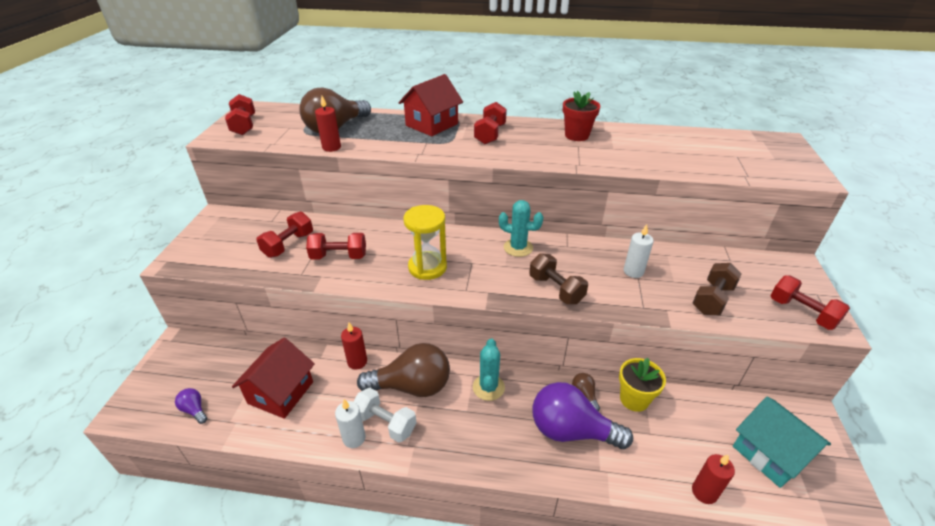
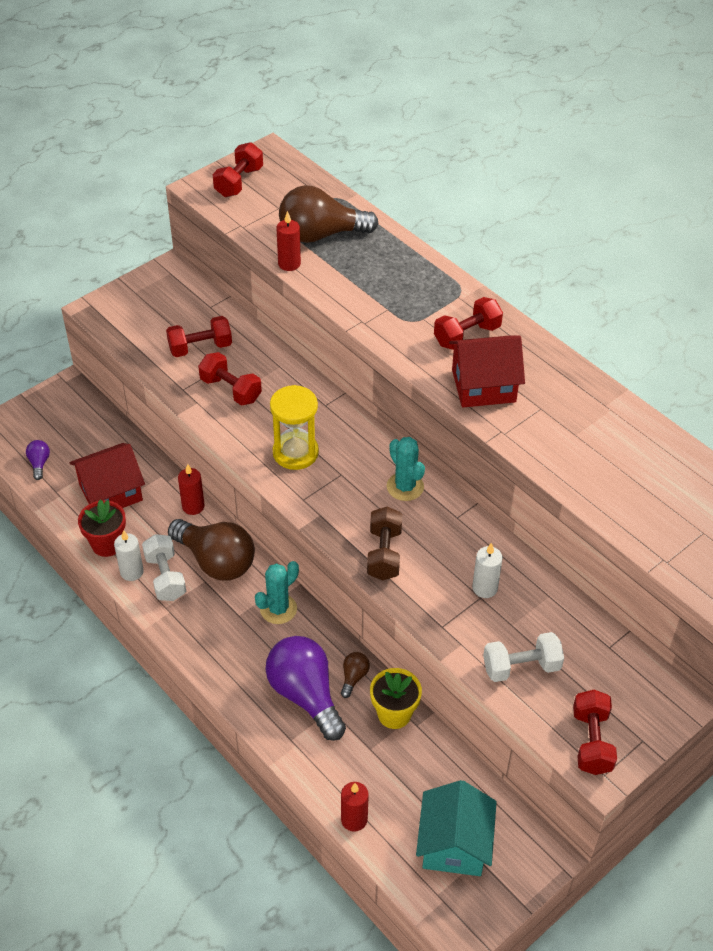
camera: 40 degrees right, 10 degrees up
red house [399,74,463,136] -> red house moved to [449,335,525,408]
red flower pot [563,91,600,141] -> red flower pot moved to [78,499,126,557]
brown dumbbell [693,263,742,315] -> white dumbbell [483,632,564,682]

